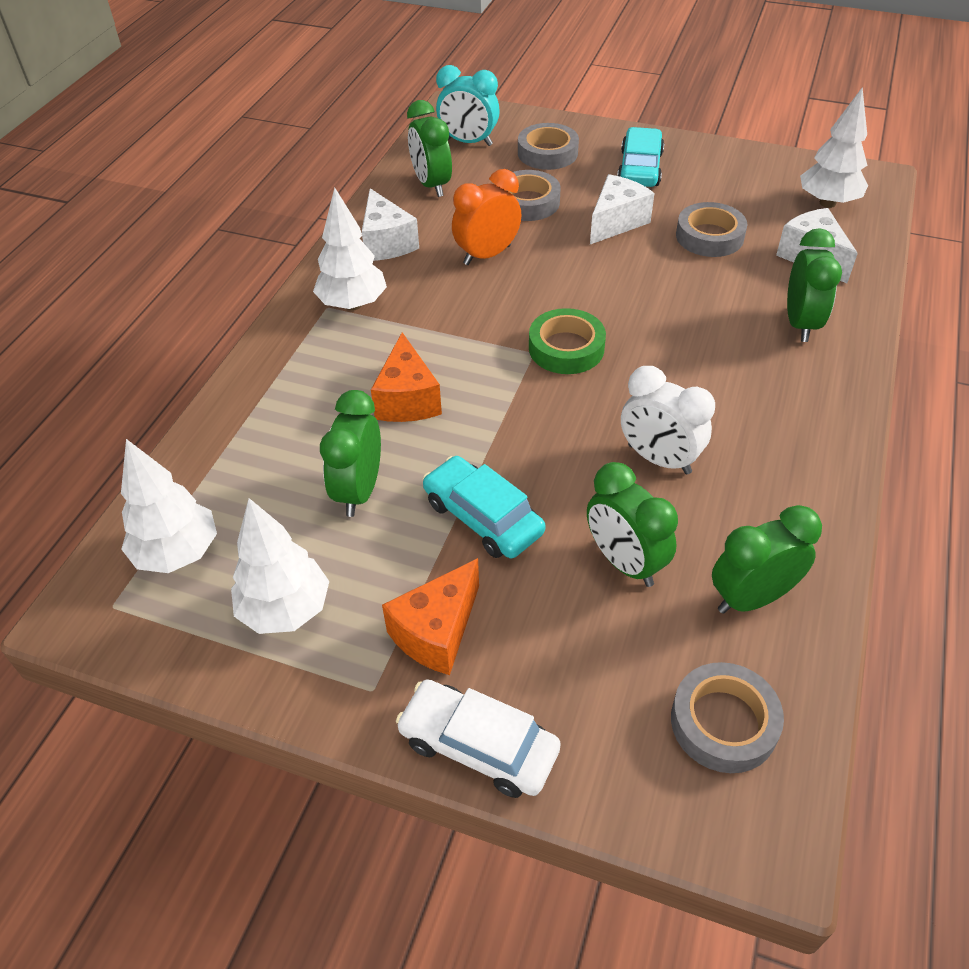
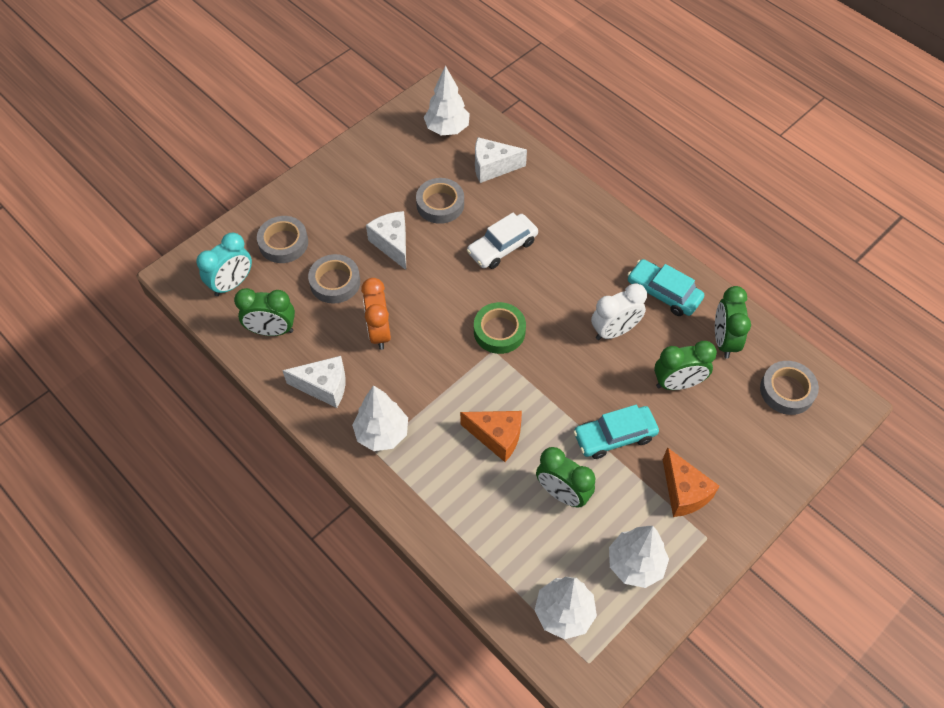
camera: 65 degrees left, 10 degrees up
white car [396,679,561,798] -> white car moved to [467,213,538,269]
turquoise car [617,127,664,187] -> turquoise car moved to [628,259,704,316]
green clock [787,228,842,342] -> none

